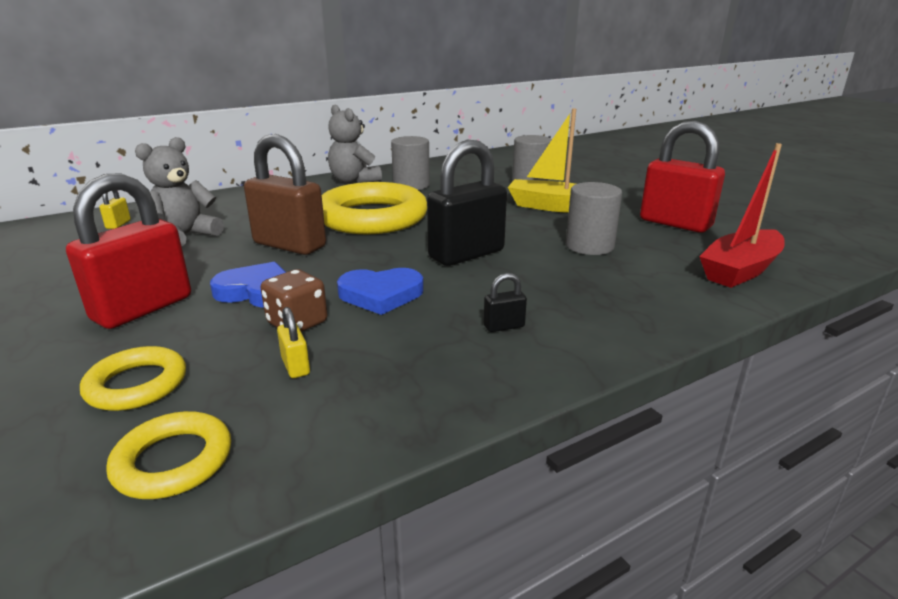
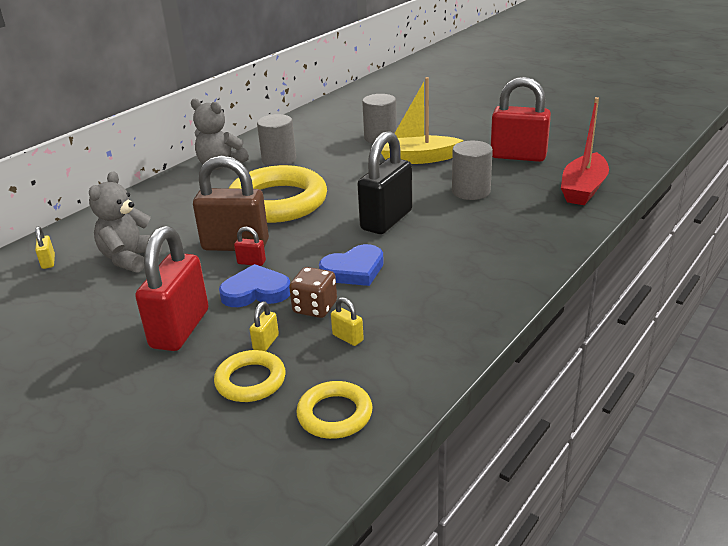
camera: 20 degrees left, 5 degrees up
black padlock [484,273,527,332] -> none
none -> red padlock [234,226,266,266]
none -> yellow padlock [250,301,279,351]

